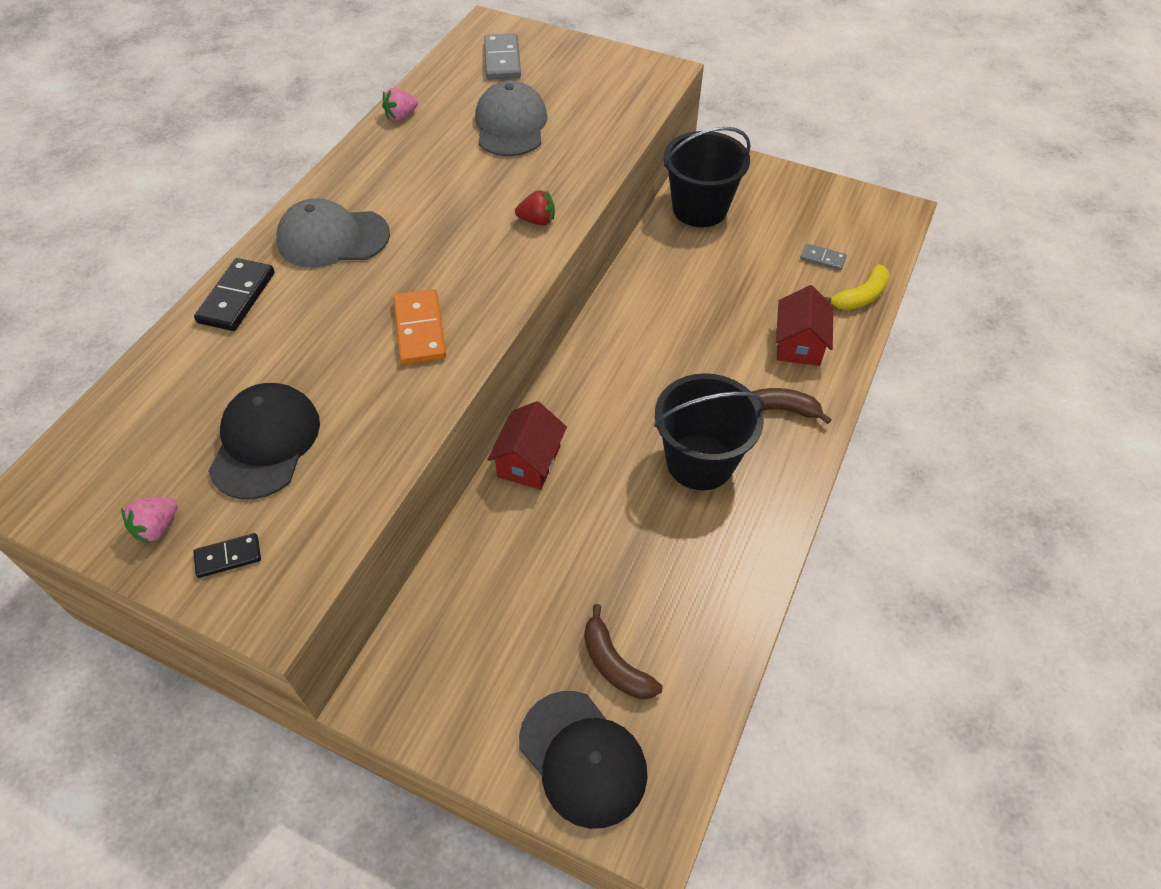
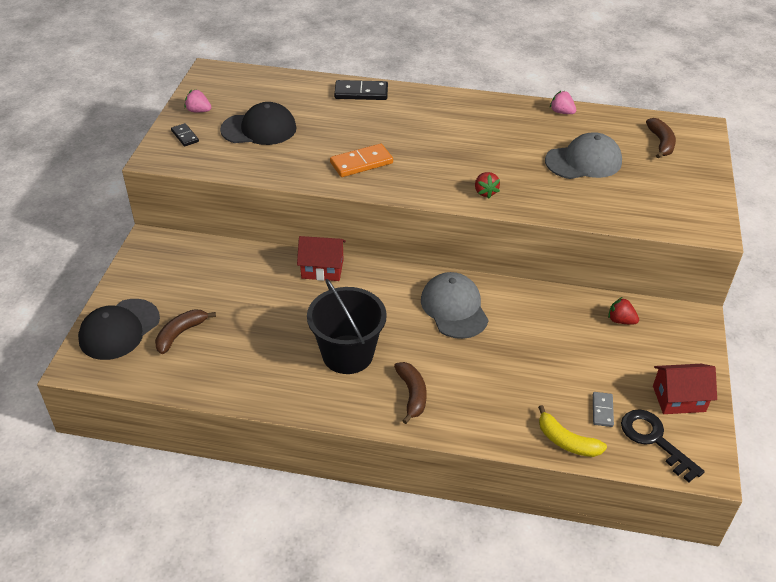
camera: 75 degrees right, 10 degrees down
grey cap [276,198,390,268] -> grey cap moved to [421,272,488,339]
grey domino [484,33,521,80] -> brown banana [646,118,676,158]
black bucket [664,127,751,227] -> red strawberry [608,297,639,324]
red house [776,285,833,366] -> red house moved to [653,364,717,414]
none -> black key [621,409,705,482]

